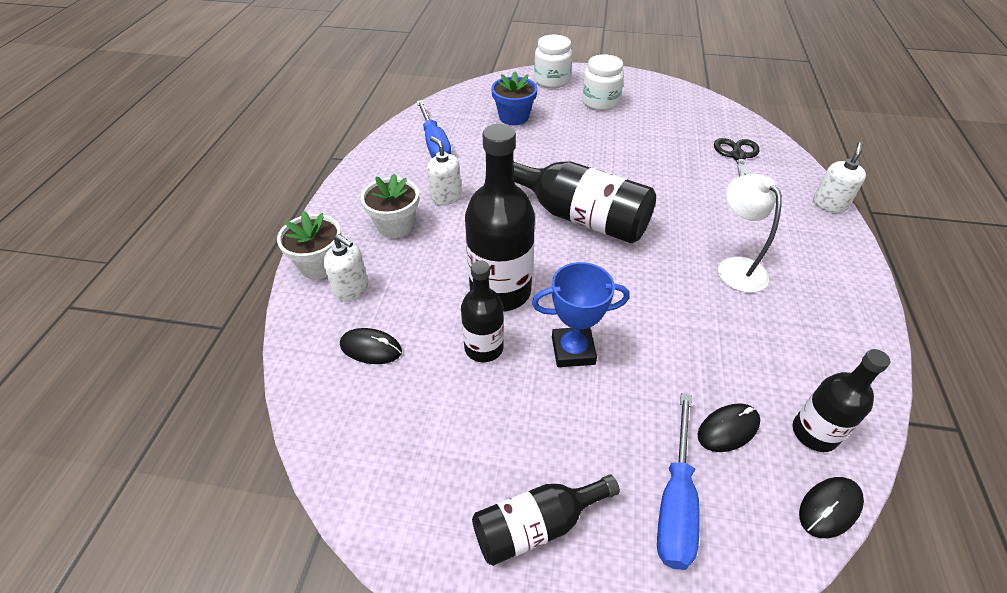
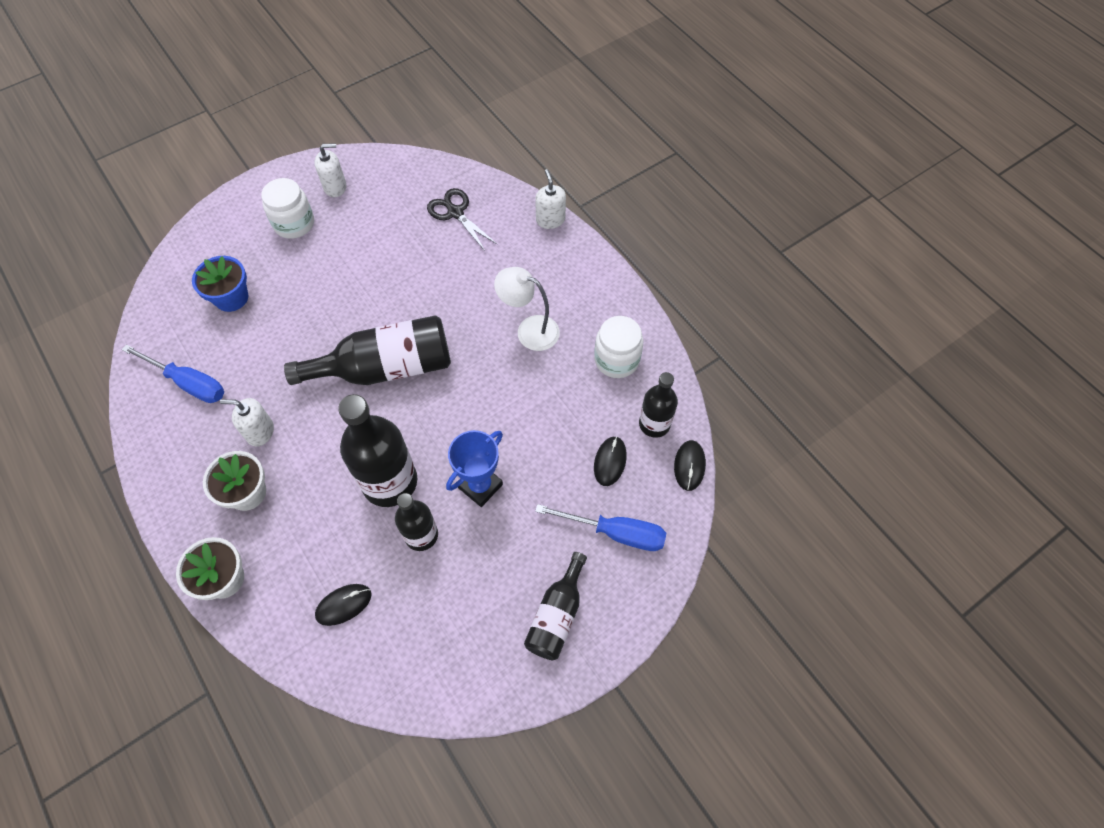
camera: 45 degrees left, 15 degrees up
white soap dispenser [323,234,368,302] -> white soap dispenser moved to [315,143,346,197]
white jar [534,35,572,88] -> white jar moved to [594,316,643,378]
blue screwdriver [657,393,700,570] -> blue screwdriver turned 45 degrees counterclockwise [535,504,666,551]

